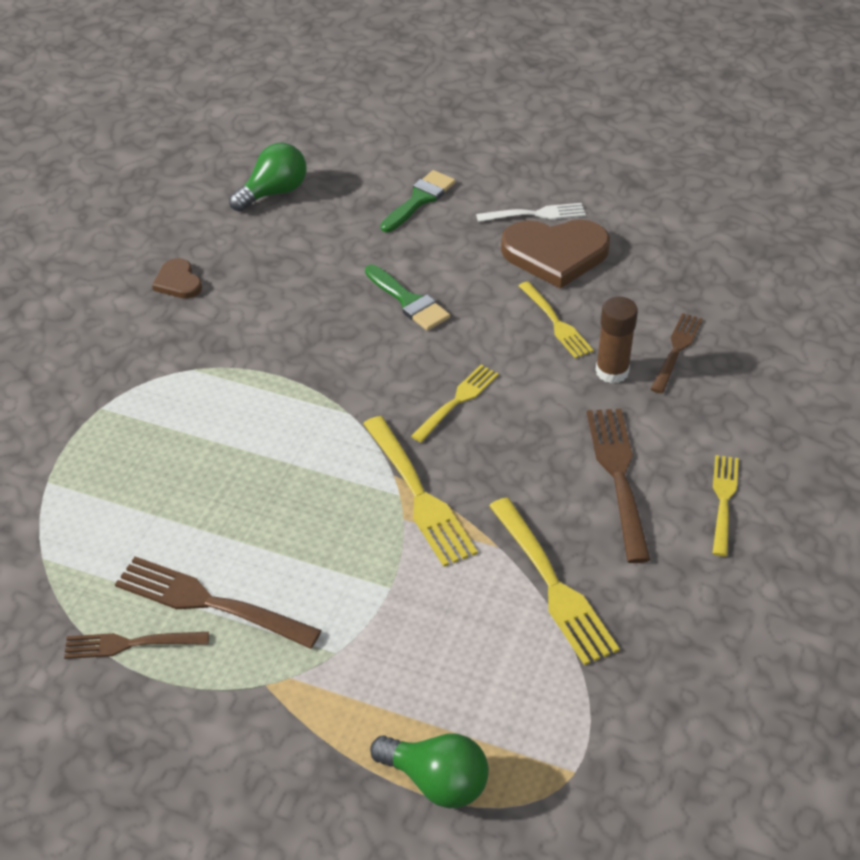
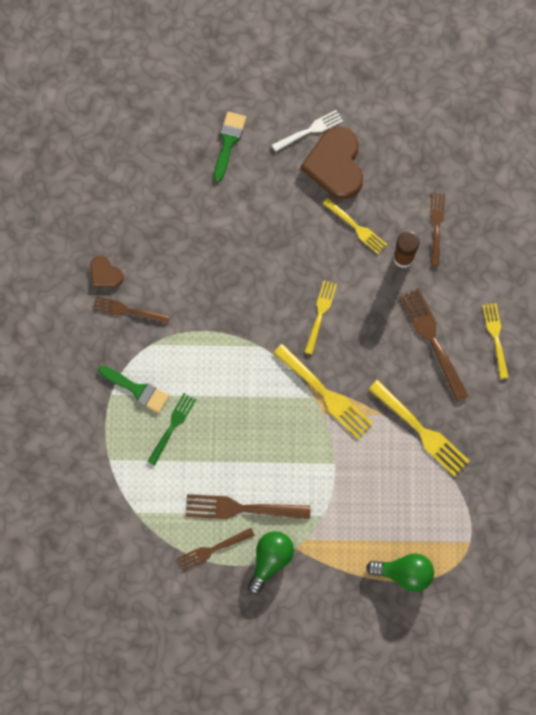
camera: 20 degrees left, 30 degrees up
green light bulb [229,143,307,211] -> green light bulb moved to [248,531,294,594]
green brush [365,265,450,331] -> green brush moved to [98,366,169,413]
brown heart [501,219,610,289] -> brown heart turned 105 degrees clockwise [301,127,363,199]
none -> brown fork [93,296,170,324]
none -> green fork [147,393,196,466]

